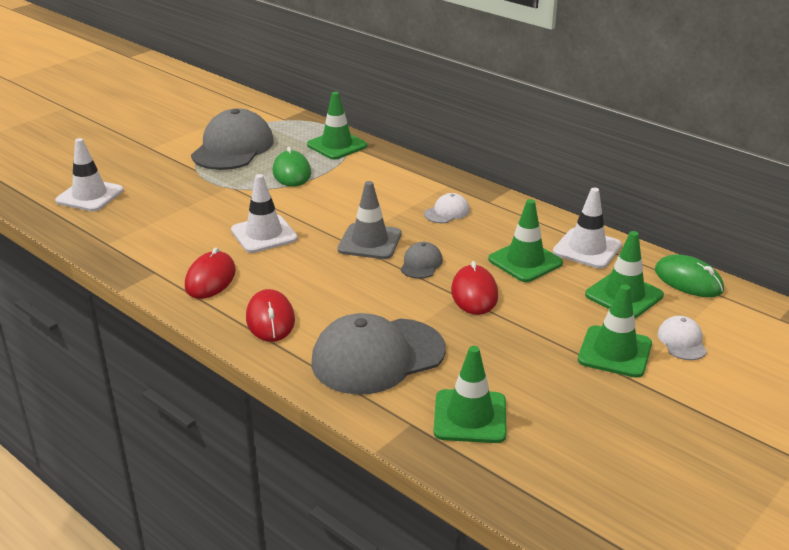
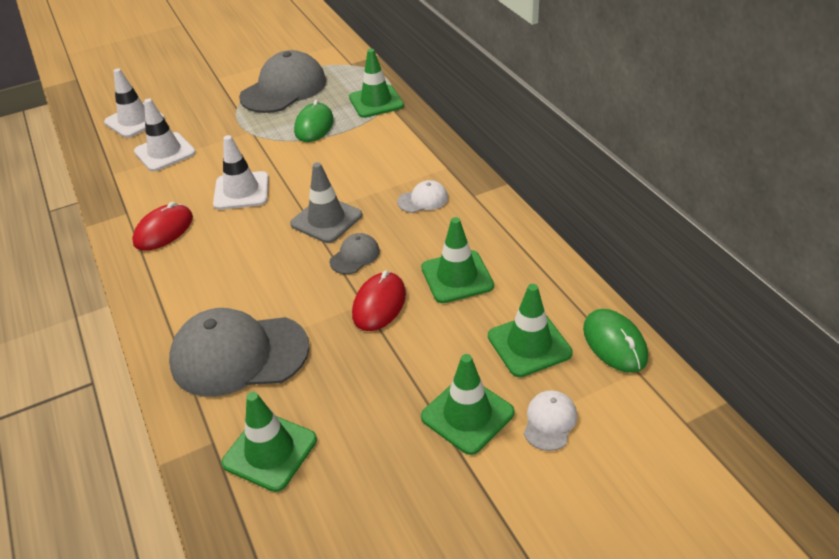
camera: 25 degrees right, 10 degrees up
red mouse [246,289,295,342] -> none
white traffic cone [553,188,622,269] -> white traffic cone moved to [134,99,196,171]

